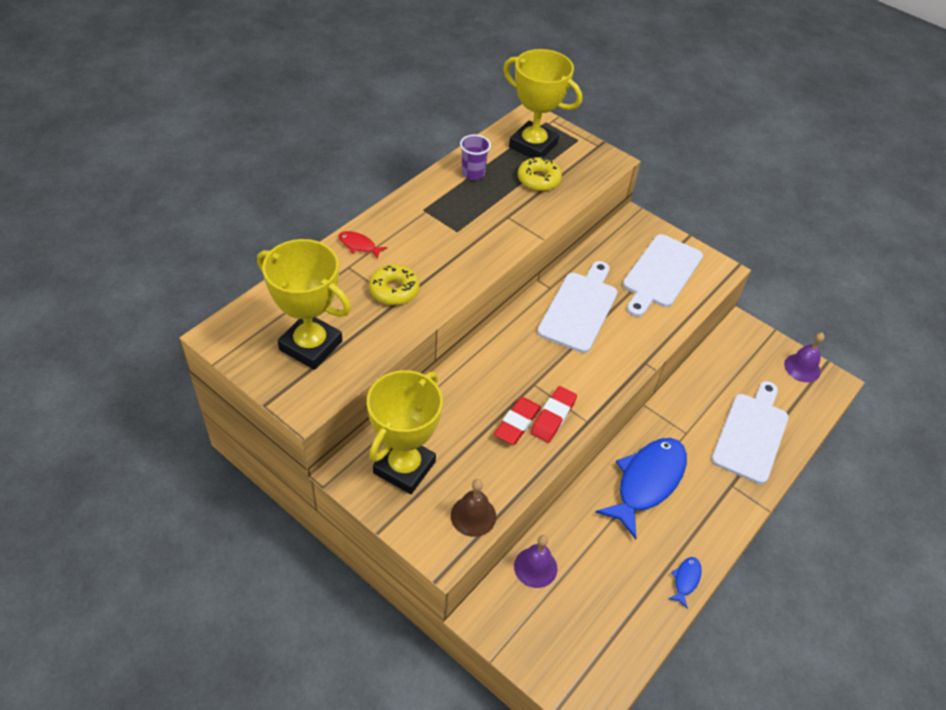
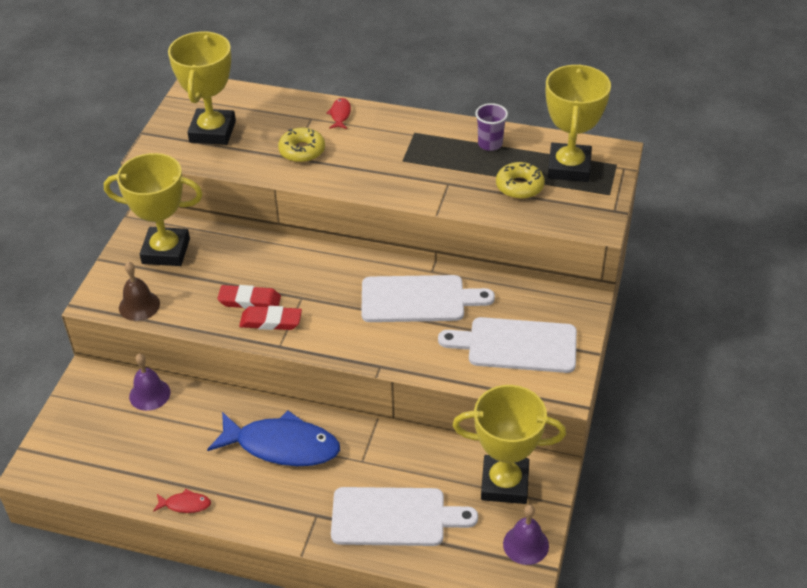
camera: 70 degrees right, 5 degrees down
blue fish [668,557,702,609] -> red fish [153,489,211,513]
none -> yellow trophy [452,385,566,504]

